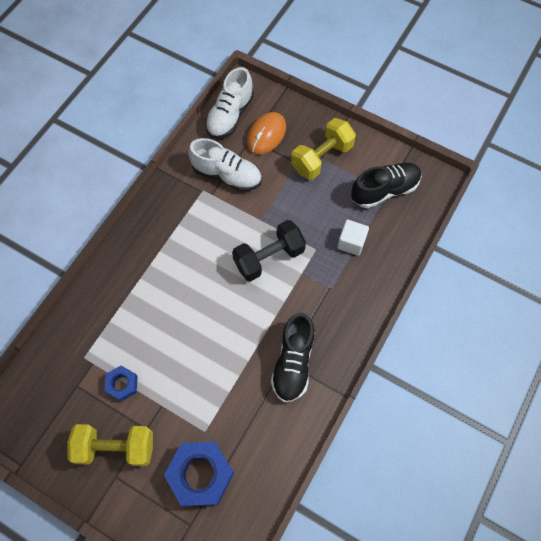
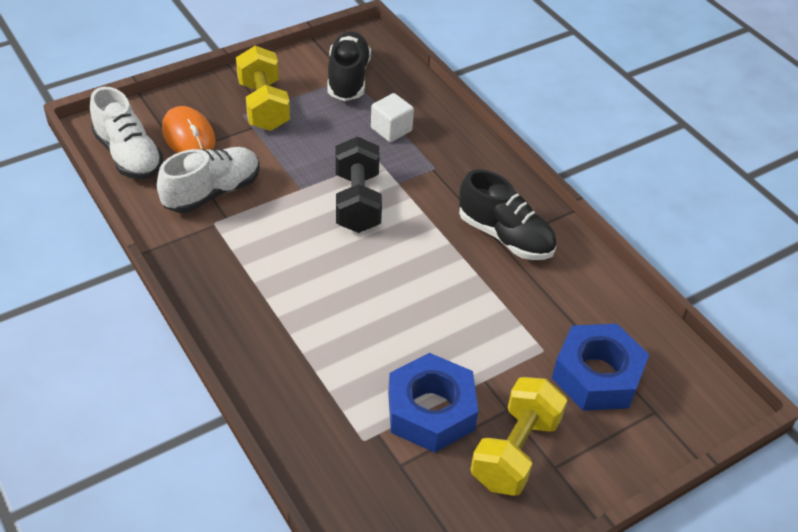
camera: 65 degrees left, 20 degrees down
blue nut [104,366,138,402] -> blue nut [388,353,478,453], size x1.88

